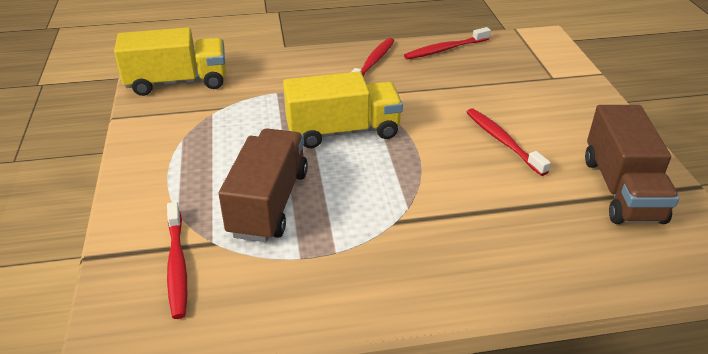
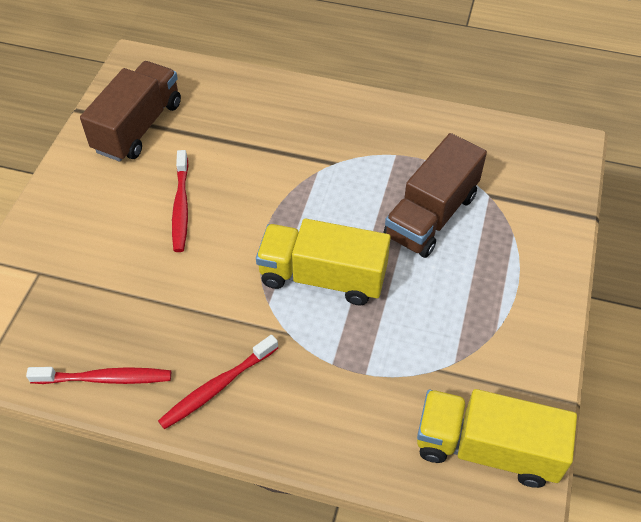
camera: 155 degrees left, 15 degrees up
red toothbrush [167,202,187,319] -> none

